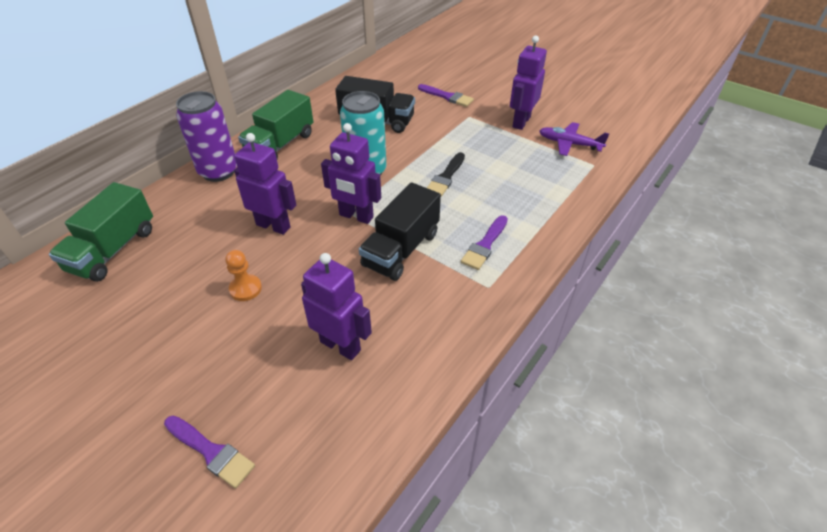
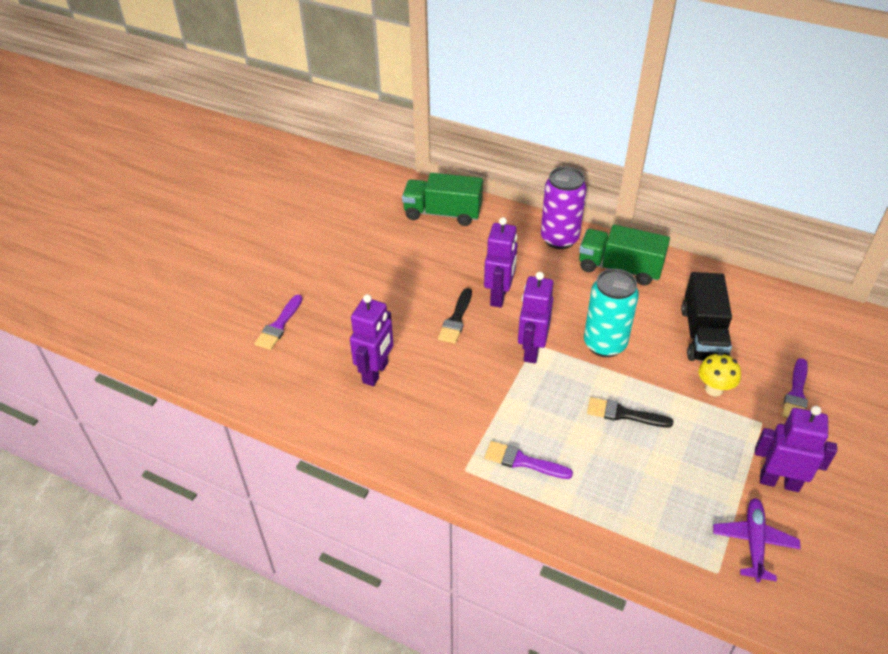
camera: 80 degrees right, 0 degrees up
orange pawn [225,250,262,301] -> none
black truck [359,182,441,281] -> none
none -> black brush [438,288,472,344]
none -> yellow mushroom [699,353,741,397]

